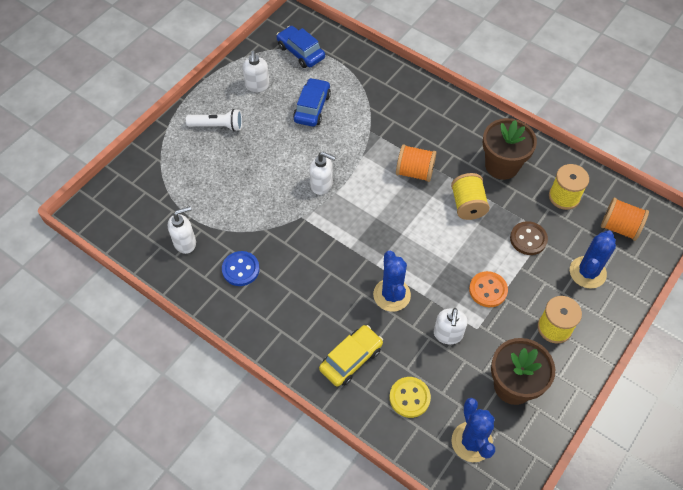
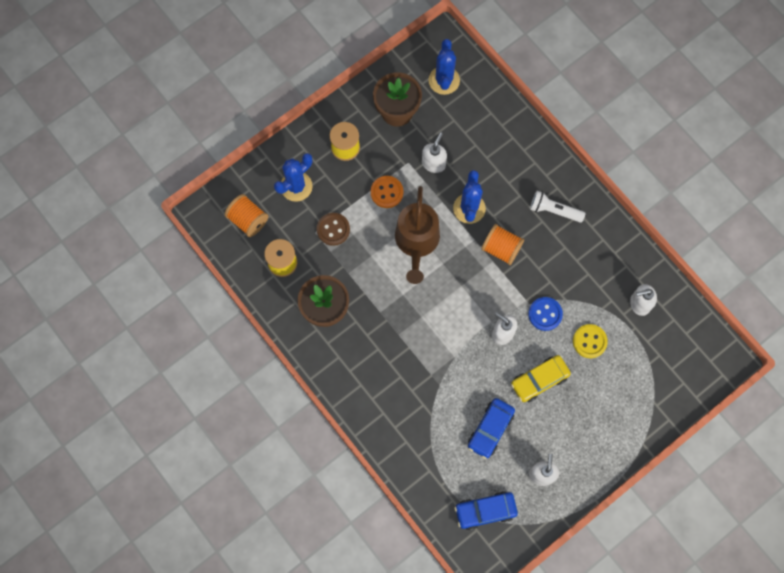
camera: 165 degrees left, 15 degrees up
white flashlight [186,109,242,132] -> white flashlight moved to [530,191,586,223]
blue button [222,251,260,286] -> blue button moved to [528,297,563,331]
blue car [276,26,325,68] -> blue car turned 105 degrees clockwise [454,491,518,530]
yellow car [319,325,383,387] -> yellow car moved to [511,355,571,402]
yellow button [390,377,431,418] -> yellow button moved to [573,324,608,358]
orange spool [396,144,436,182] -> orange spool moved to [481,224,524,265]
yellow spool [451,173,490,220] -> none
none -> brown watering can [395,186,440,284]

